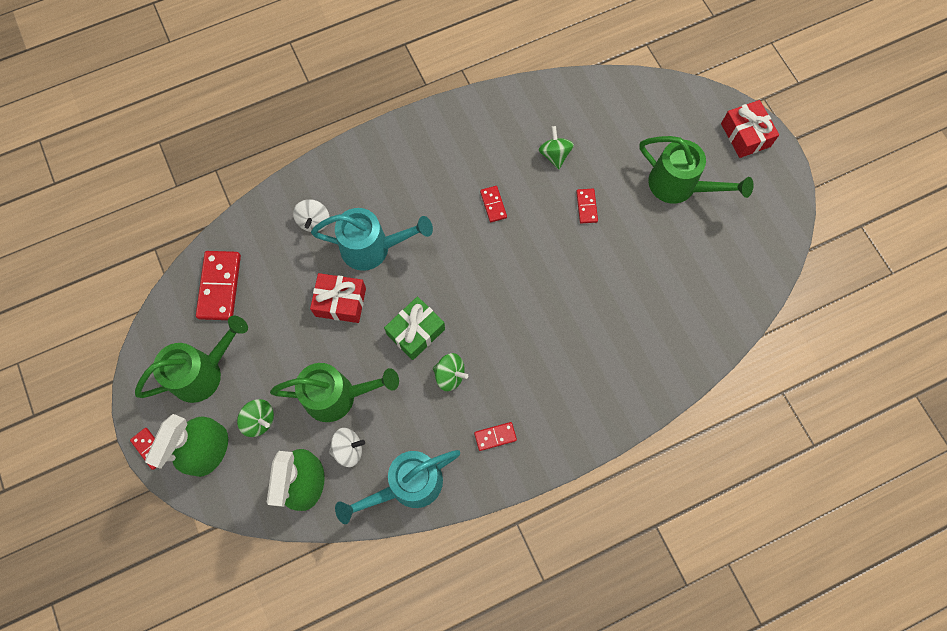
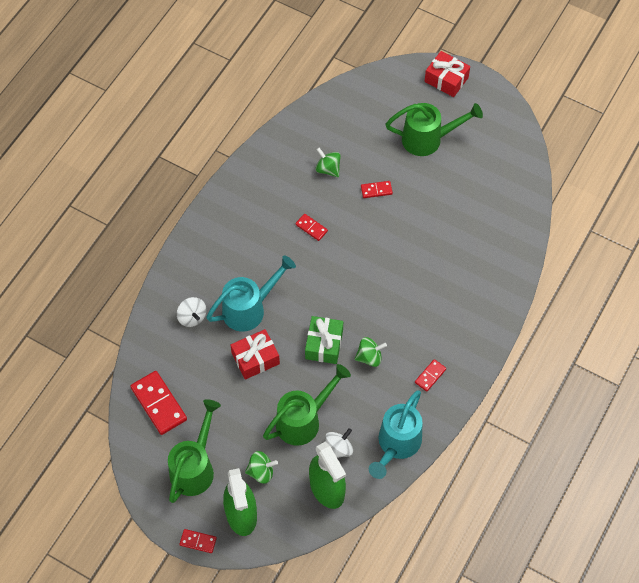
camera: 35 degrees left, 10 degrees down
red domino [576,189,598,224] -> red domino turned 60 degrees counterclockwise [361,181,393,198]

